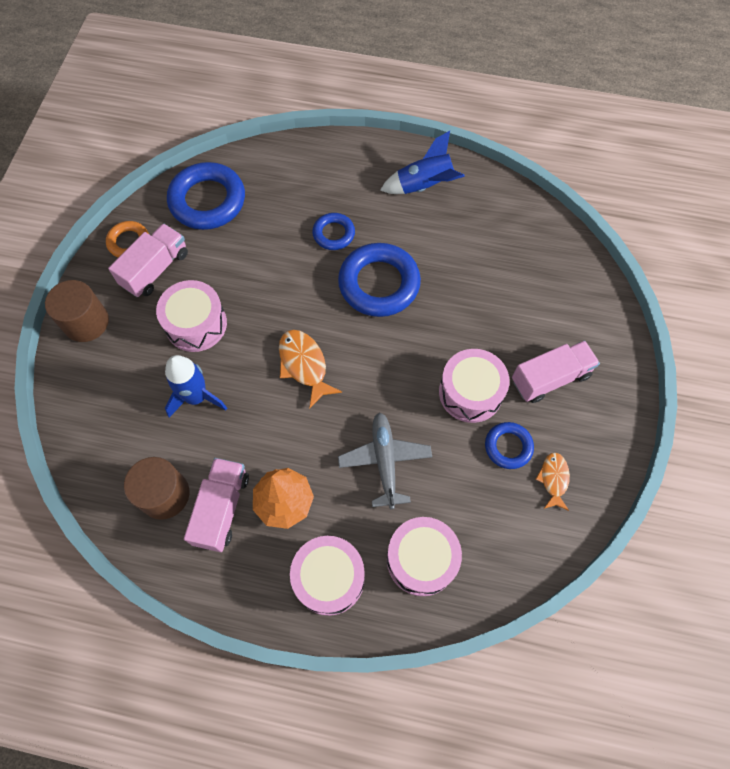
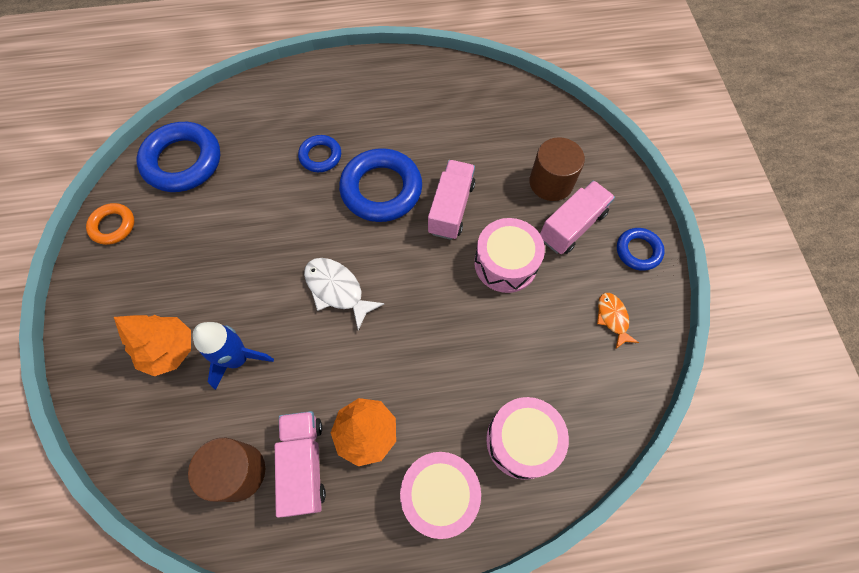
camera: 20 degrees left, 0 degrees up
brown cylinder [45,280,109,342] -> brown cylinder moved to [529,137,585,201]
pink truck [108,224,188,297] -> pink truck moved to [428,160,475,240]
pink drum [156,280,227,352] -> none
orange fish [279,330,342,408] -> white fish [304,258,385,331]
grey plane [338,412,432,509] -> none
blue rocket [380,131,465,194] -> none
blue ring [485,422,534,469] -> blue ring moved to [617,228,665,271]
none -> orange tree [114,315,191,376]

